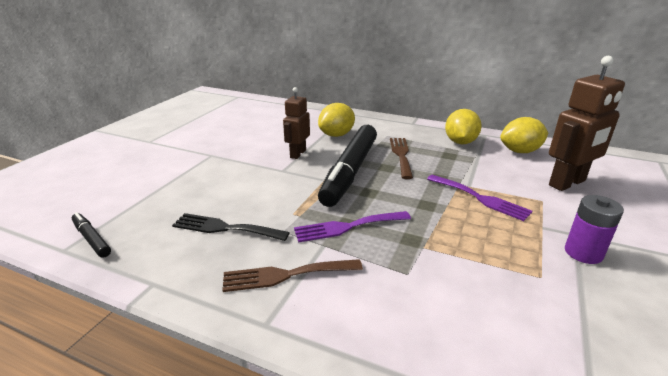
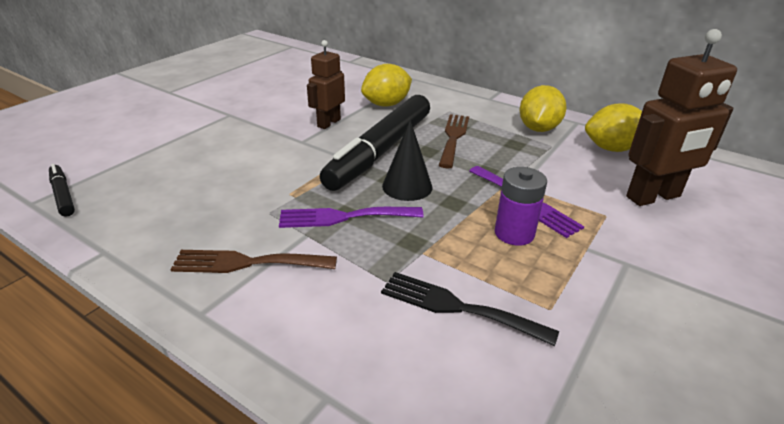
camera: 10 degrees right, 5 degrees up
black fork [172,213,290,241] -> black fork moved to [381,272,559,346]
purple battery [565,195,624,264] -> purple battery moved to [495,167,547,246]
none -> black cone [382,120,433,201]

